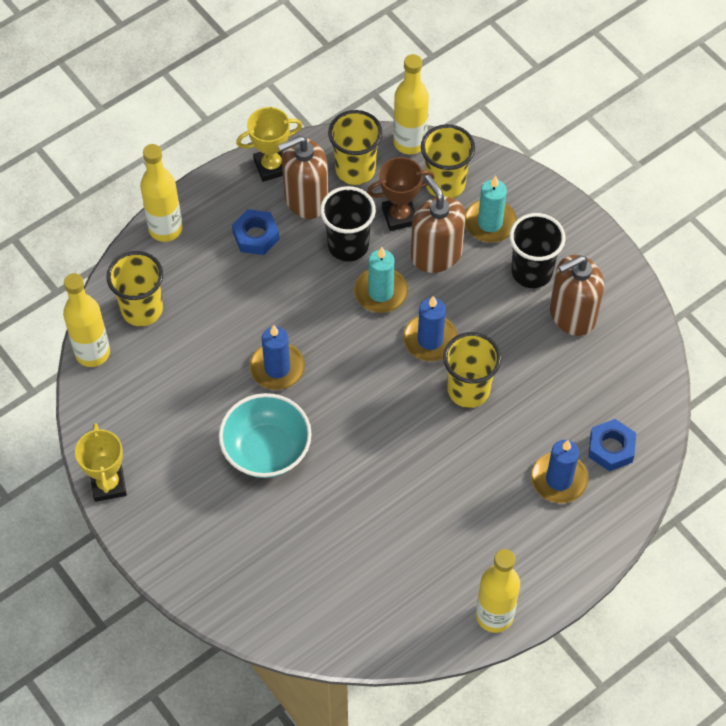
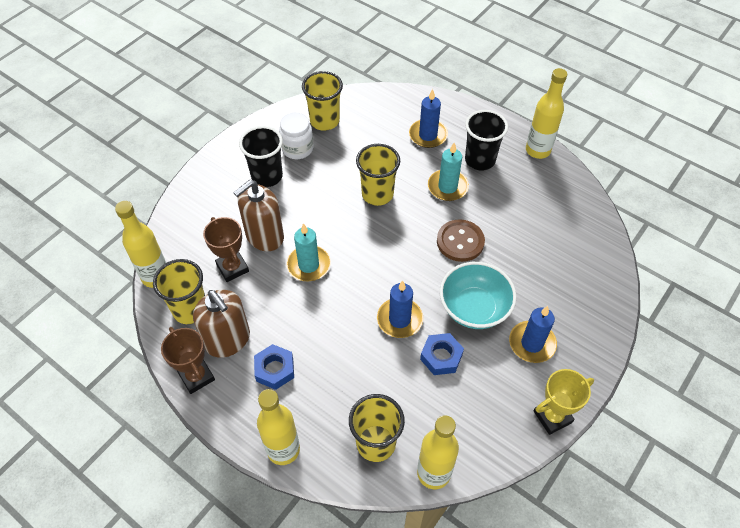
camera: 105 degrees left, 5 degrees down
yellow trophy [236,107,302,182] -> brown trophy [161,327,215,394]
black cup [320,186,376,262] -> black cup moved to [465,110,508,171]
blue candle [403,296,458,361] -> blue candle moved to [509,306,557,363]
yellow cup [421,124,475,198] -> yellow cup moved to [302,71,343,131]
turquoise candle [465,176,517,243] -> turquoise candle moved to [428,143,469,201]
brown soap dispenser [550,255,604,336] -> white jar [279,113,313,159]
blue nut [588,419,636,471] -> blue nut moved to [420,333,464,375]
none -> brown button [437,219,485,262]

